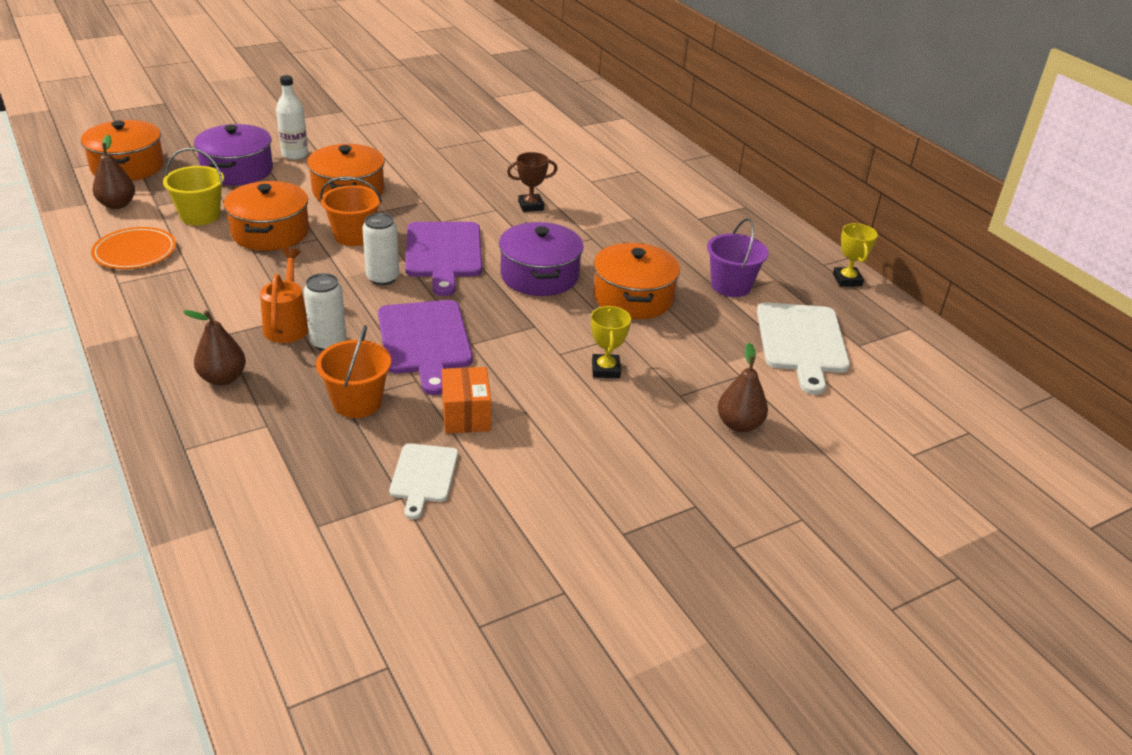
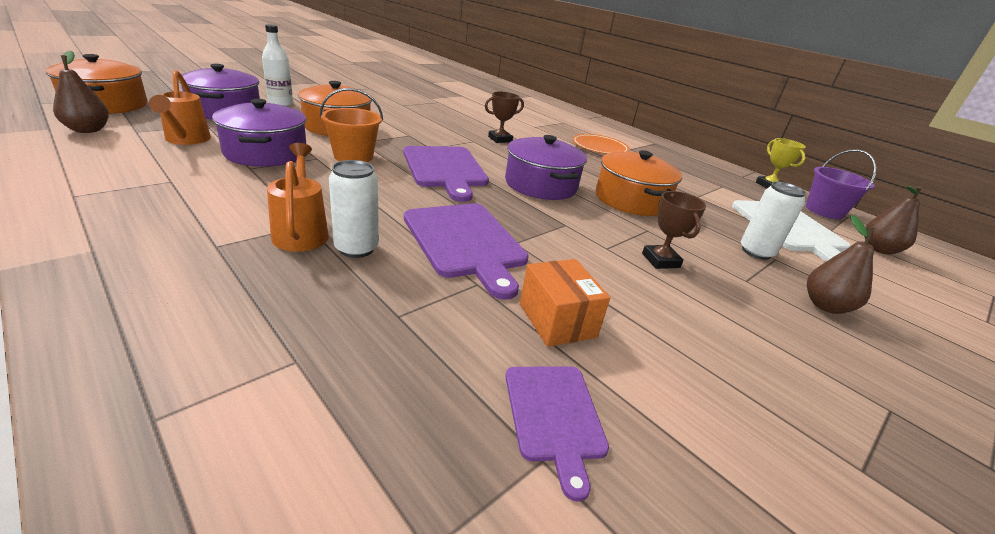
camera: 15 degrees left, 5 degrees down
orange plate [91,227,176,269] -> orange plate moved to [572,134,630,154]
yellow bucket [163,148,224,226] -> orange watering can [149,70,211,145]
brown pear [183,310,246,386] -> brown pear moved to [865,186,922,255]
orange pot [224,181,309,251] -> purple pot [212,99,306,167]
orange bucket [316,325,391,418] -> none
white can [362,213,399,285] -> white can moved to [741,181,806,260]
white cutting board [389,444,458,519] -> purple cutting board [505,366,609,502]
yellow trophy [591,306,631,378] -> brown trophy [642,191,706,269]
purple bucket [707,218,769,297] -> purple bucket moved to [806,149,877,219]

